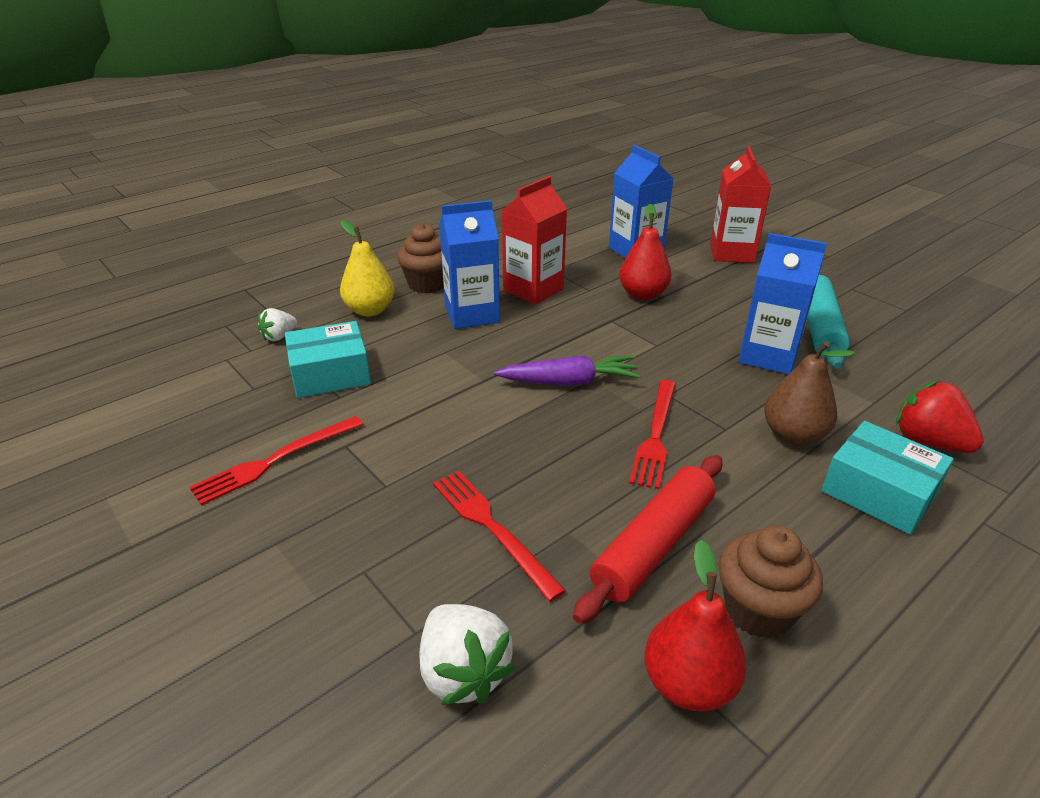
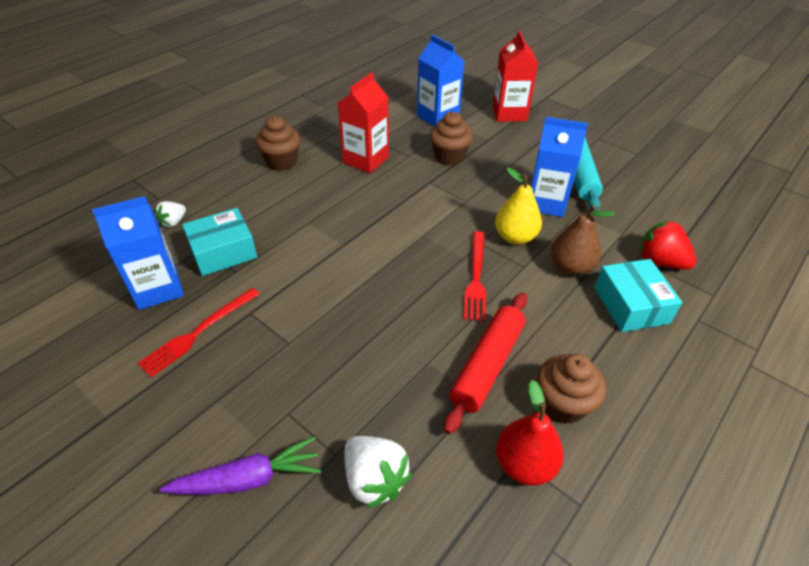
camera: 10 degrees left, 10 degrees up
yellow pear [340,220,395,316] -> yellow pear moved to [495,167,542,245]
red fork [433,471,566,602] -> none
blue carton [439,200,500,329] -> blue carton moved to [92,196,184,310]
purple carrot [494,355,641,386] -> purple carrot moved to [160,436,321,495]
red pear [619,204,672,300] -> brown cupcake [429,111,473,166]
turquoise box [821,421,954,535] -> turquoise box turned 45 degrees clockwise [594,259,682,332]

